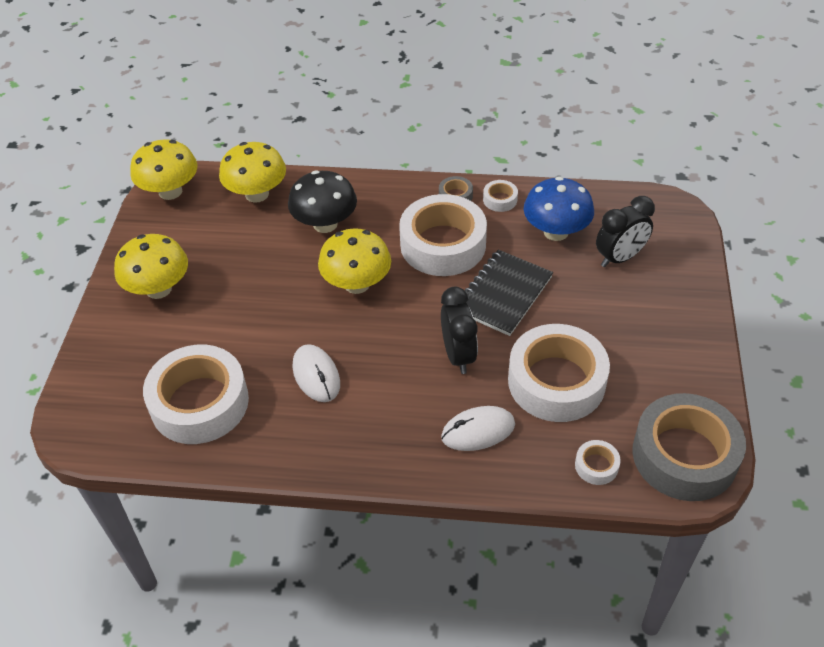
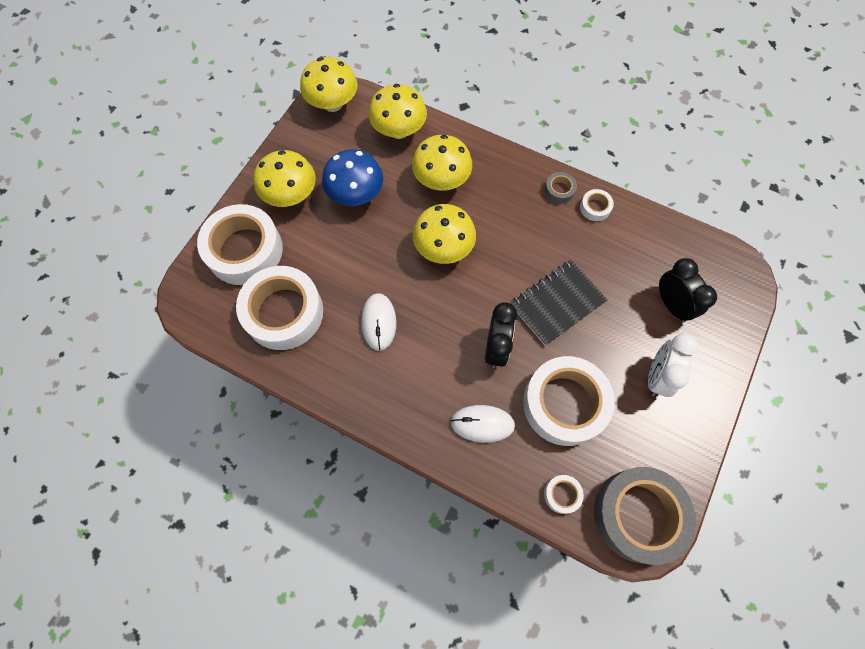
camera: 20 degrees right, 20 degrees up
black mushroom [288,170,357,233] -> yellow mushroom [412,135,472,191]
white tape [399,194,487,276] -> white tape moved to [197,204,283,285]
blue mushroom [523,177,594,241] -> blue mushroom moved to [322,149,383,206]
black clock [596,196,655,267] -> black clock turned 105 degrees counterclockwise [659,258,717,322]
none -> white clock [648,333,698,397]

